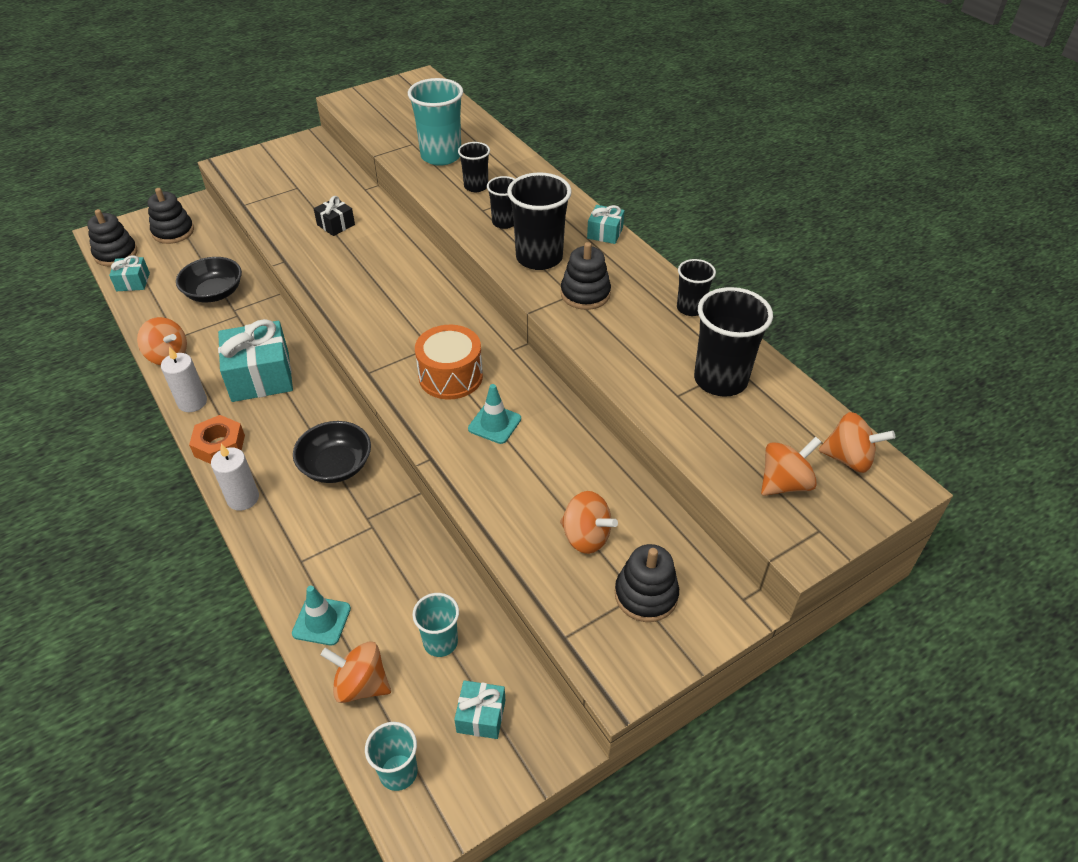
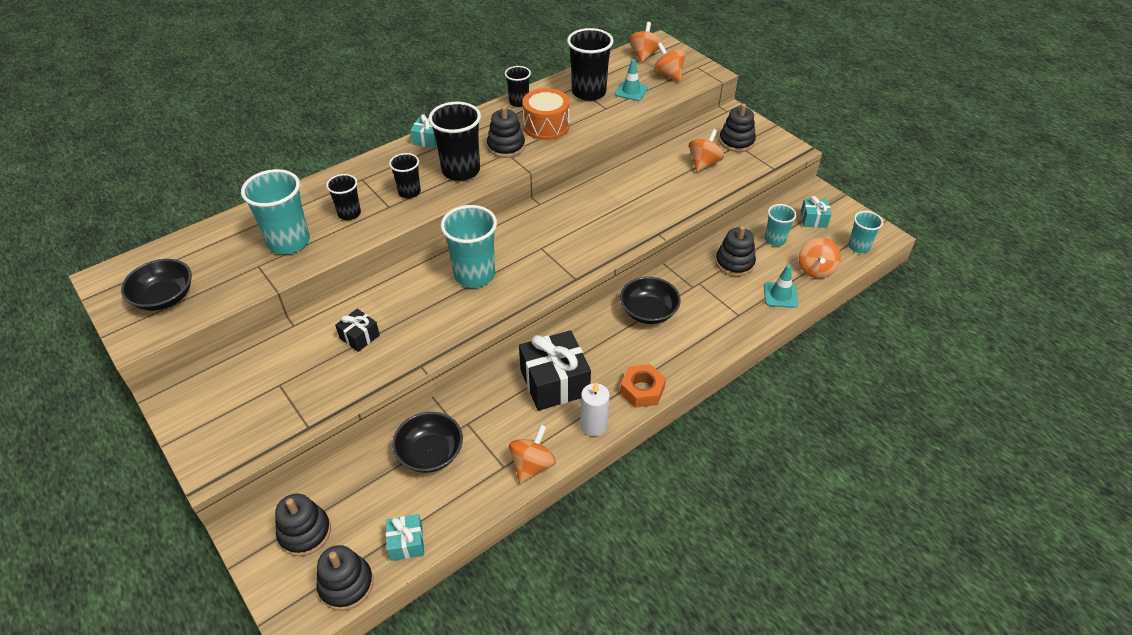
camera: 95 degrees left, 0 degrees up
white candle [211,444,259,511] -> none
turquoise gift [218,319,293,402] -> black gift [519,330,591,411]
orange drum [415,325,483,400] -> orange drum moved to [522,88,570,140]
turquoise traffic cone [468,384,521,444] -> turquoise traffic cone moved to [615,59,648,101]
none -> black bowl [121,259,192,311]
none -> turquoise cup [441,205,497,288]
none -> black stacking toy [715,226,756,277]

